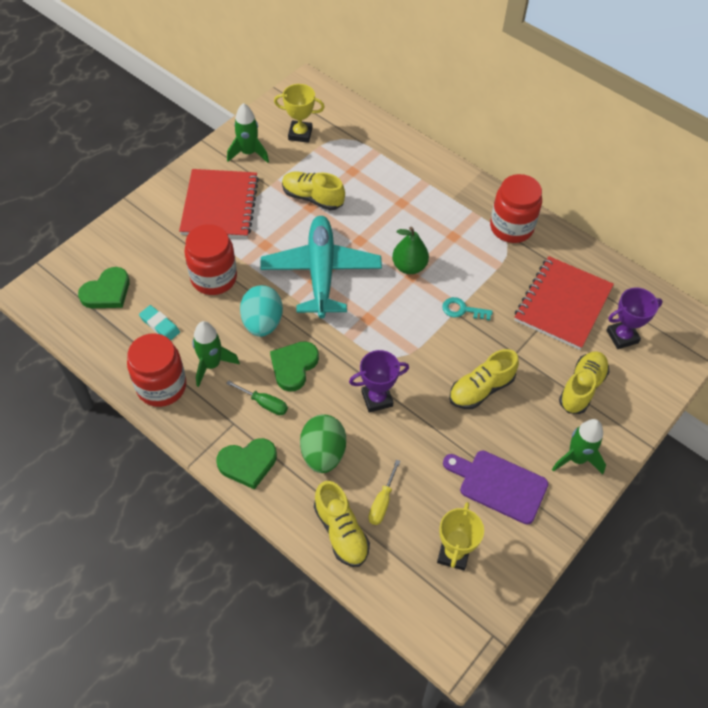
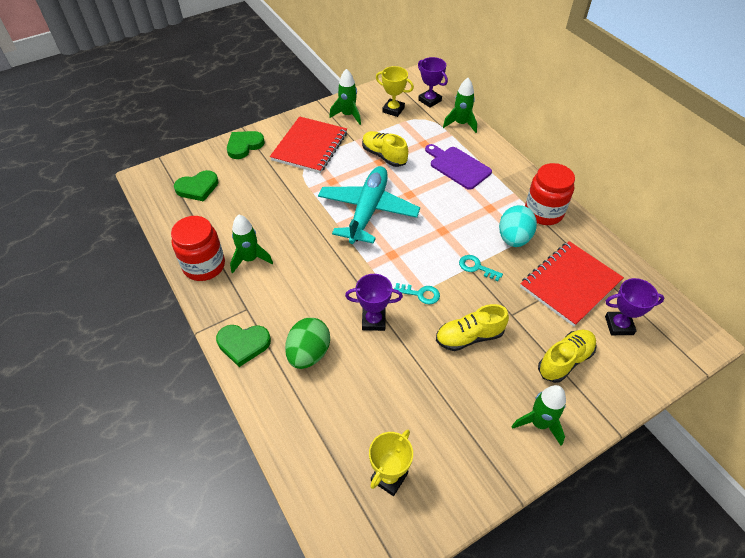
camera: 20 degrees right, 5 degrees down
turquoise eraser [139,305,180,340] -> none
red jar [184,224,237,295] -> none
green screwdriver [226,380,288,415] -> none
turquoise egg [240,285,283,337] -> turquoise egg moved to [499,205,537,247]
green heart [270,341,319,392] -> green heart moved to [227,131,265,159]
yellow shoe [314,481,370,567] -> none
yellow screwdriver [368,460,400,525] -> none
green pear [392,227,429,274] -> none
purple cutting board [443,451,548,525] -> purple cutting board moved to [425,144,492,190]
none -> turquoise key [394,283,440,304]
none -> purple trophy [418,57,448,107]
none -> green rocket [443,78,477,133]

